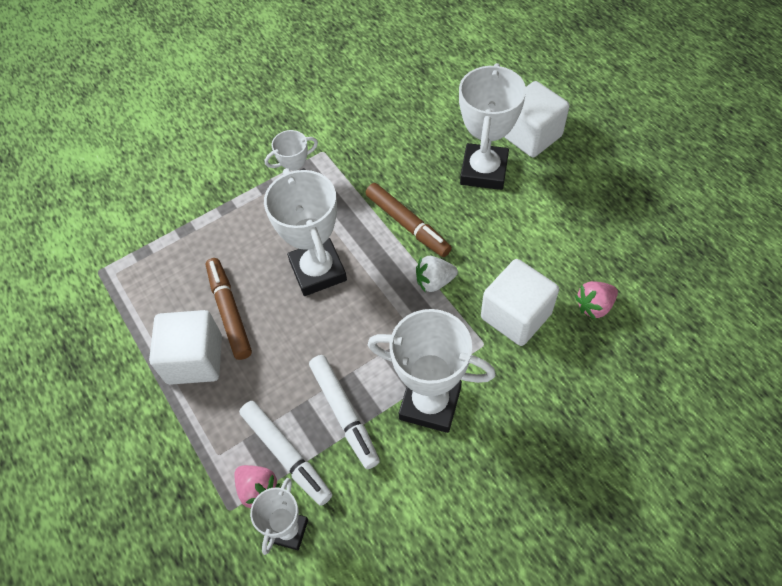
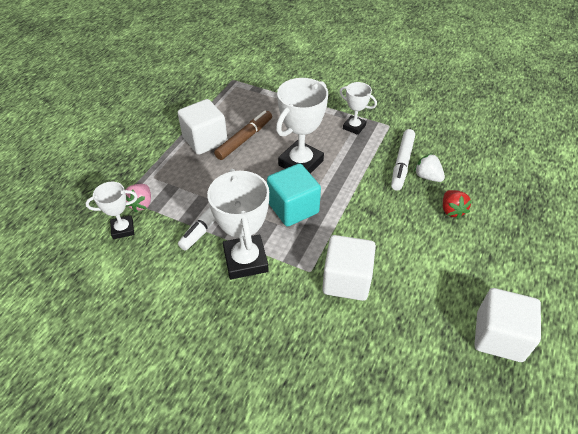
camera: 55 degrees right, 10 degrees down
white marker [239,401,332,506] -> white marker moved to [391,129,415,191]
brown marker [365,183,452,257] -> none
white strawberry [416,256,458,293] -> white strawberry moved to [414,153,445,182]
white trophy [459,63,526,190] -> red strawberry [443,190,472,219]
white cube [504,81,569,157] -> white cube moved to [474,288,541,362]
pink strawberry [575,281,618,319] -> none
none -> turquoise cube [267,163,321,227]

